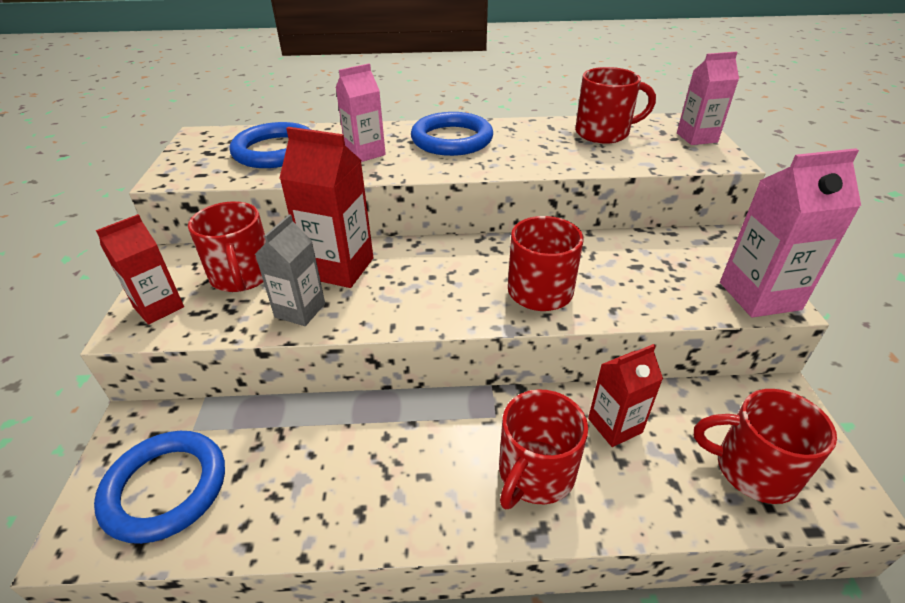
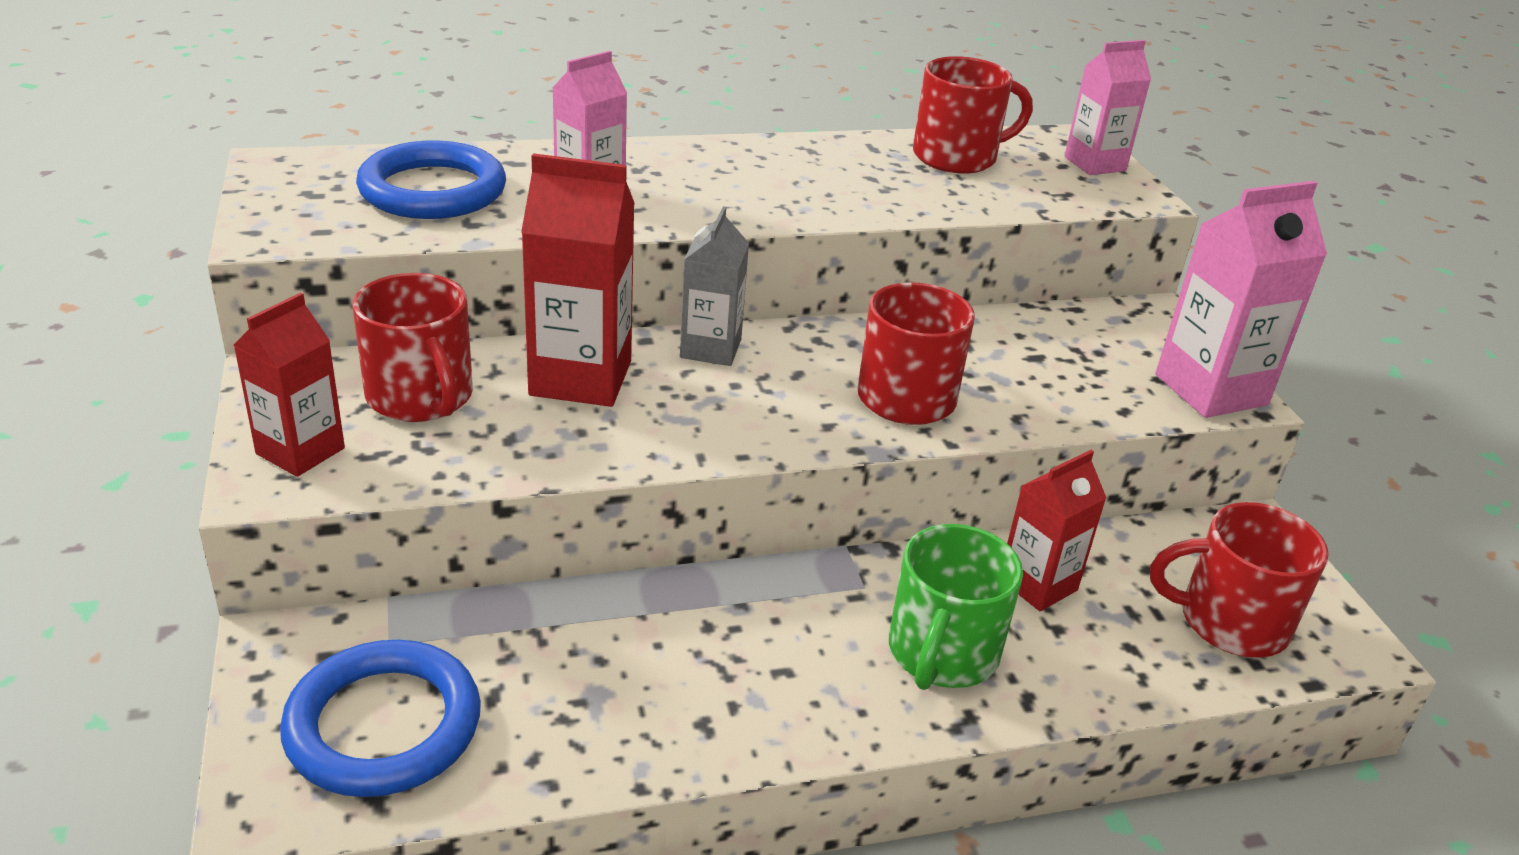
camera: 15 degrees left, 5 degrees down
grey carton [255,214,325,326] -> grey carton moved to [680,206,749,366]
blue ring [411,112,493,156] -> none
red mug [499,389,588,509] -> green mug [889,524,1023,690]

